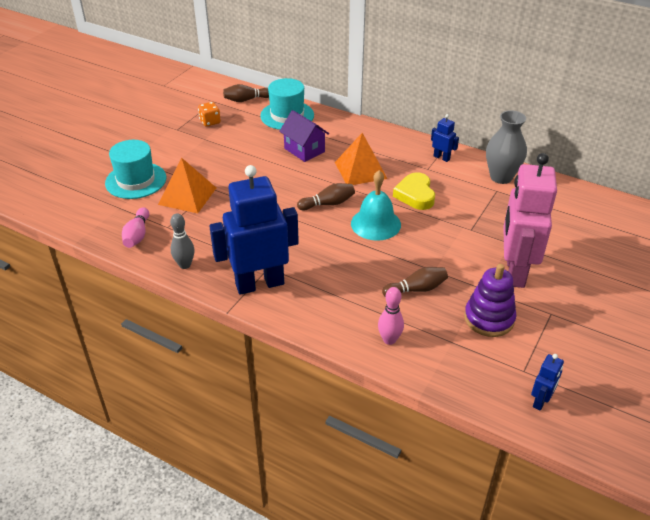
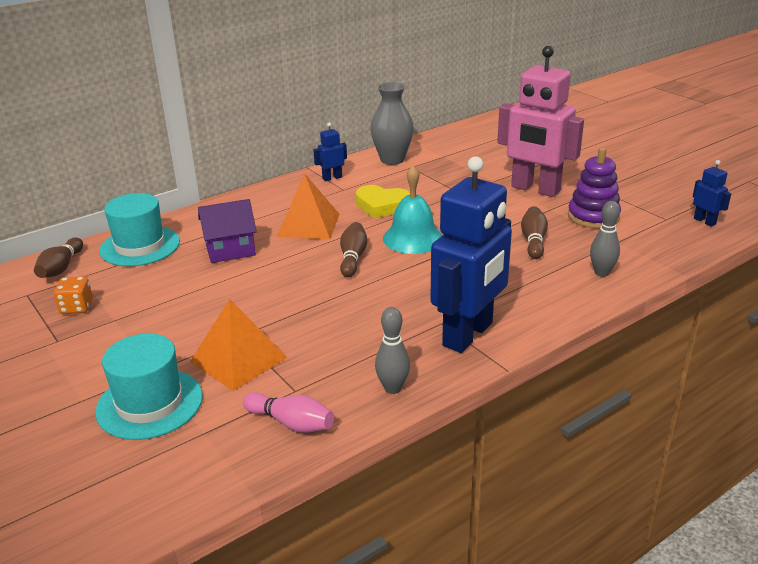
camera: 65 degrees left, 10 degrees down
blue robot [209,165,299,295] -> blue robot turned 150 degrees counterclockwise [430,156,512,353]
pink bowling pin [378,287,404,345] -> grey bowling pin [590,201,620,277]

